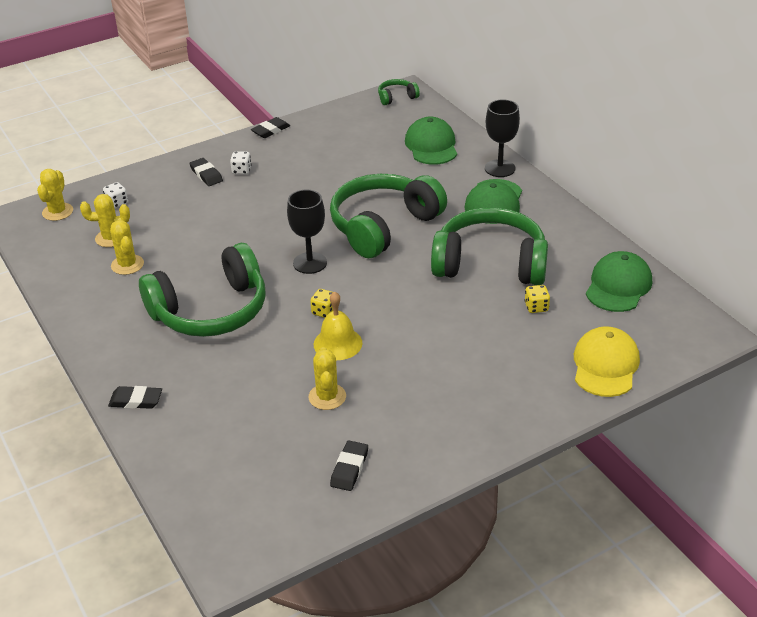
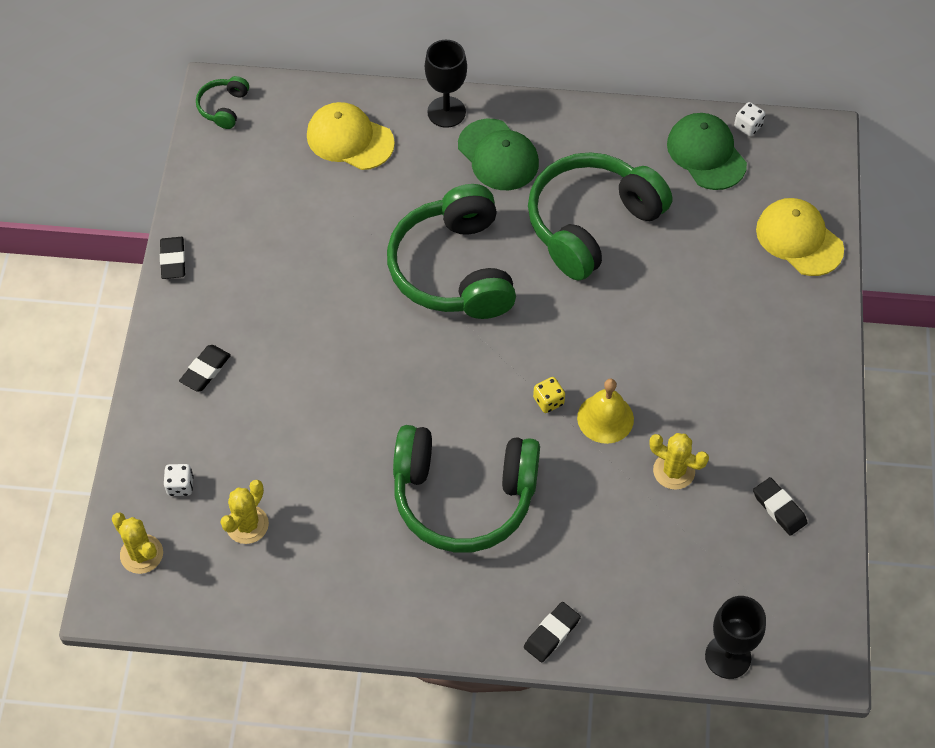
camera: 55 degrees left, 20 degrees up
yellow cactus [110,220,144,275] -> none
green headphones [139,243,266,337] -> green headphones turned 90 degrees clockwise [393,425,540,553]
black eraser [189,158,223,186] -> black eraser turned 60 degrees counterclockwise [179,345,231,392]
white dice [230,151,252,174] -> white dice moved to [734,102,765,136]
black goblet [287,190,327,274] -> black goblet moved to [705,596,766,679]
green cap [405,117,457,165] -> yellow cap [307,102,395,170]
yellow dice [524,285,550,313] -> none

